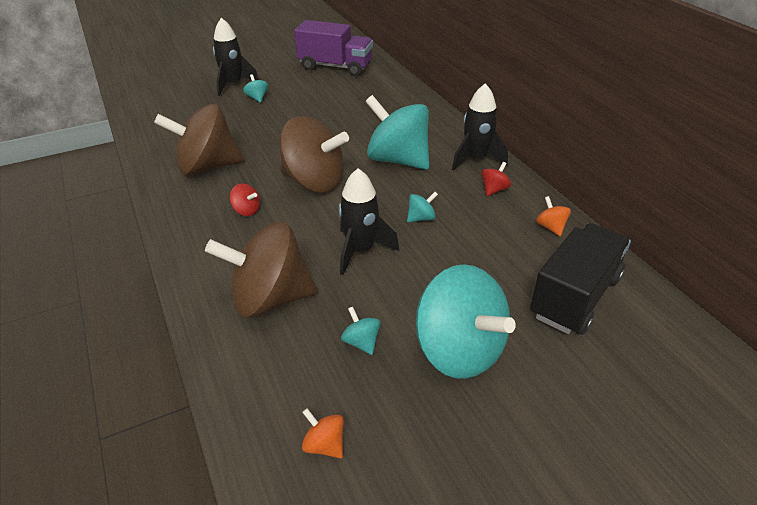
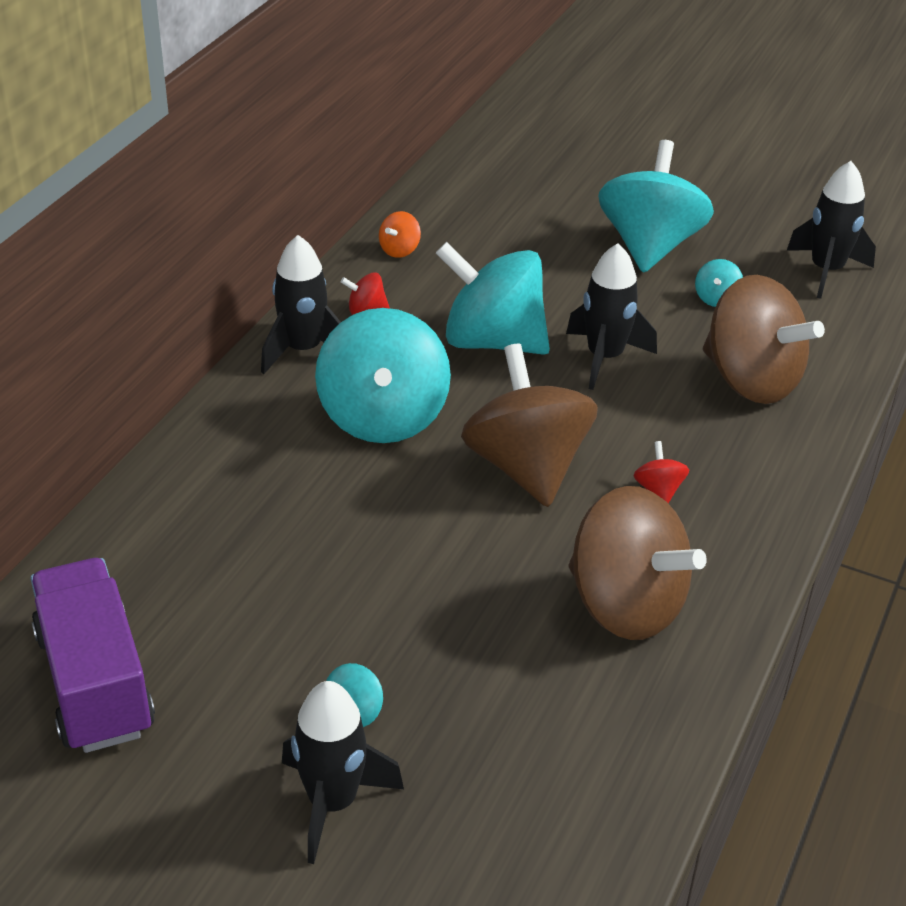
camera: 130 degrees left, 0 degrees up
orange spinning top [302,408,344,458] -> black rocket [787,161,876,299]
turquoise spinning top [407,192,438,222] -> turquoise spinning top [436,242,550,355], size x2.50
black truck [530,223,631,335] -> none

